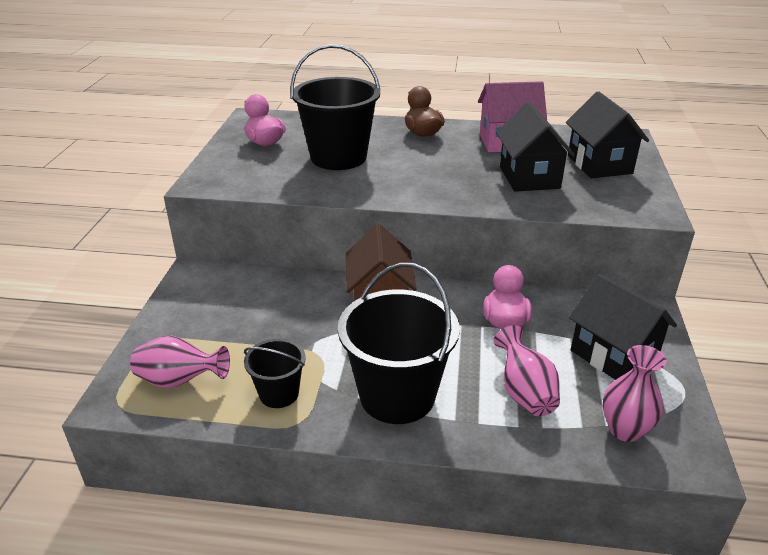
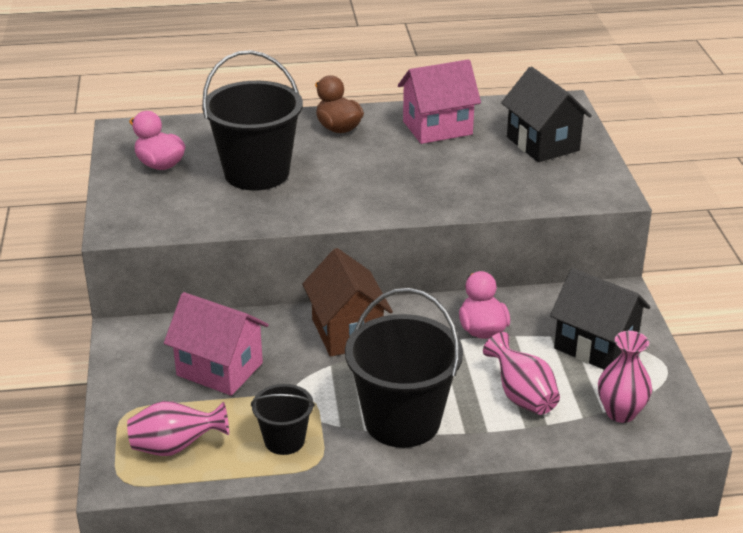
camera: 15 degrees left, 0 degrees up
black house [496,102,575,192] -> none
none -> pink house [164,292,269,396]

